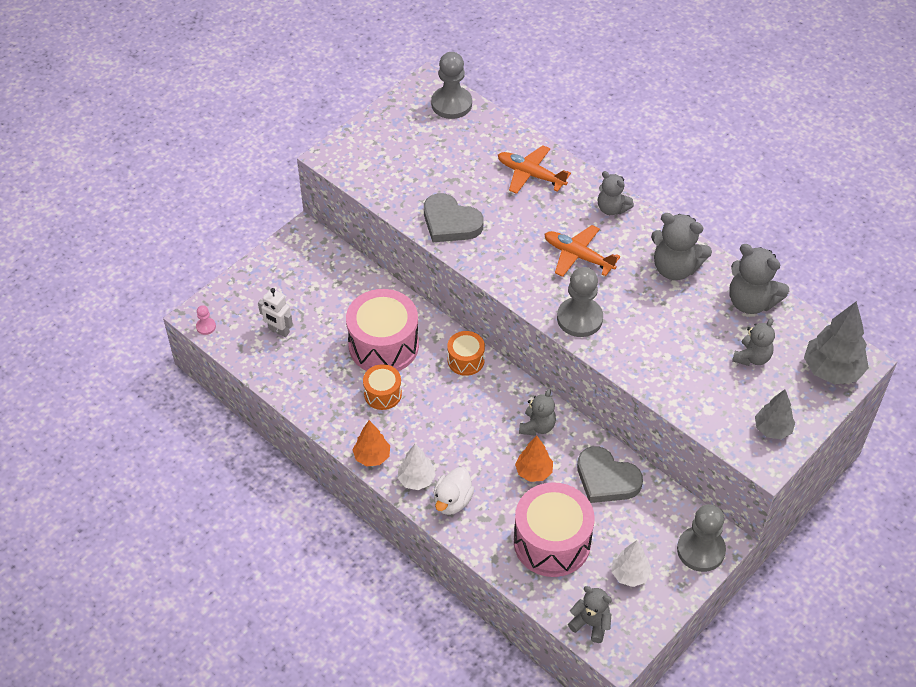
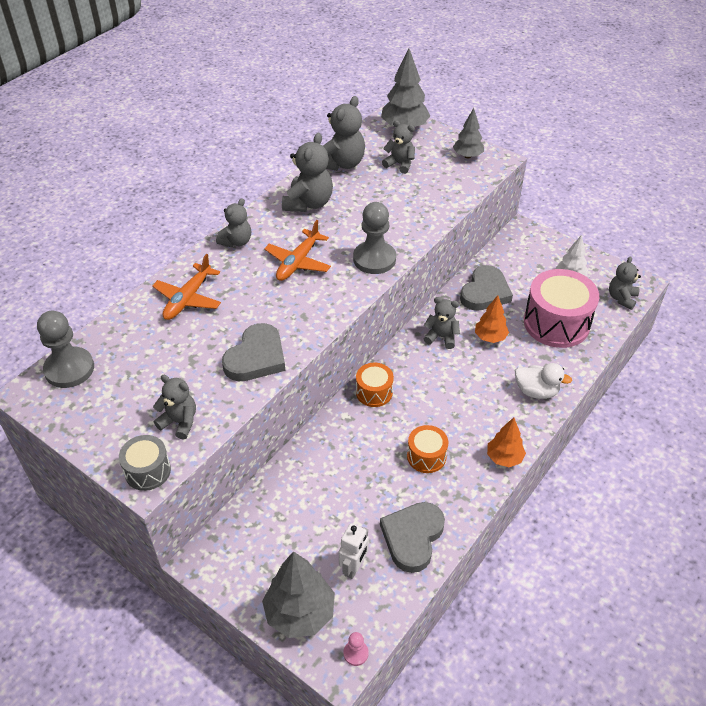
camera: 95 degrees left, 5 degrees down
pink drum [346,289,419,371] -> none
white tree [397,444,436,490] -> none
grey pawn [677,504,726,572] -> none
none -> grey drum [119,435,171,491]
none -> grey teddy bear [153,375,196,440]
none -> grey tree [262,551,335,638]
none -> grey heart [380,502,445,573]

